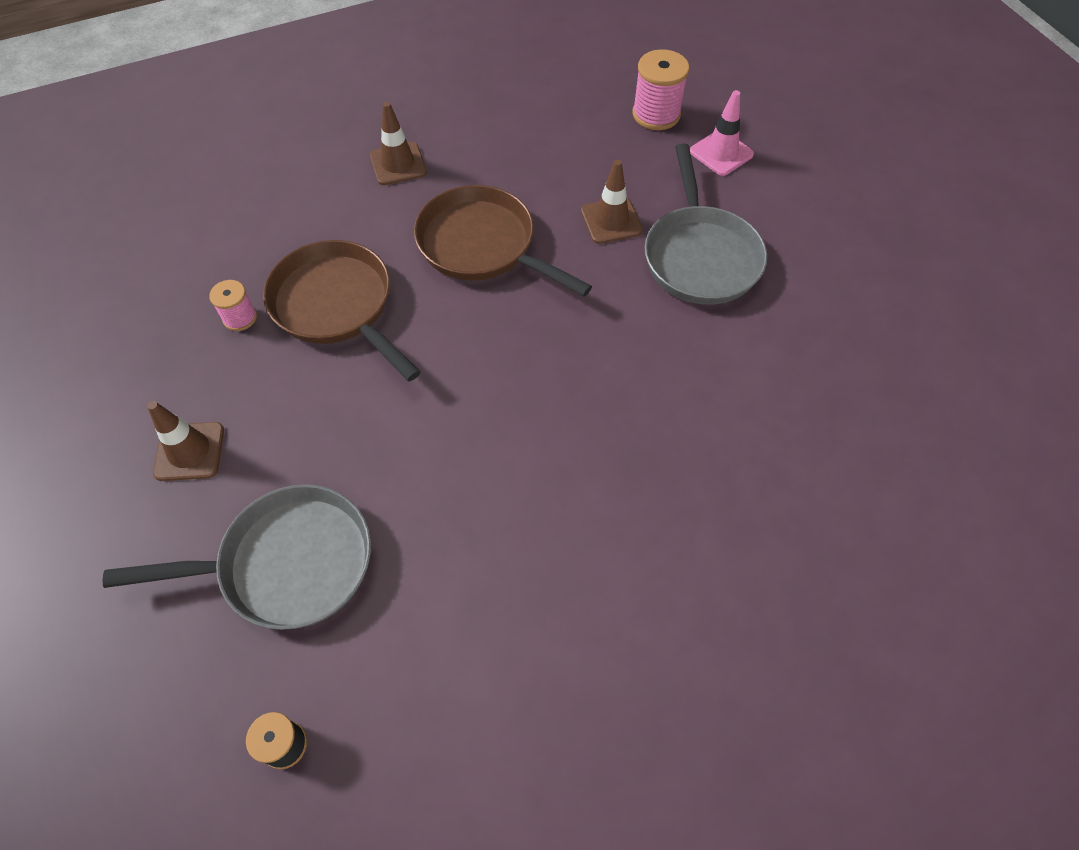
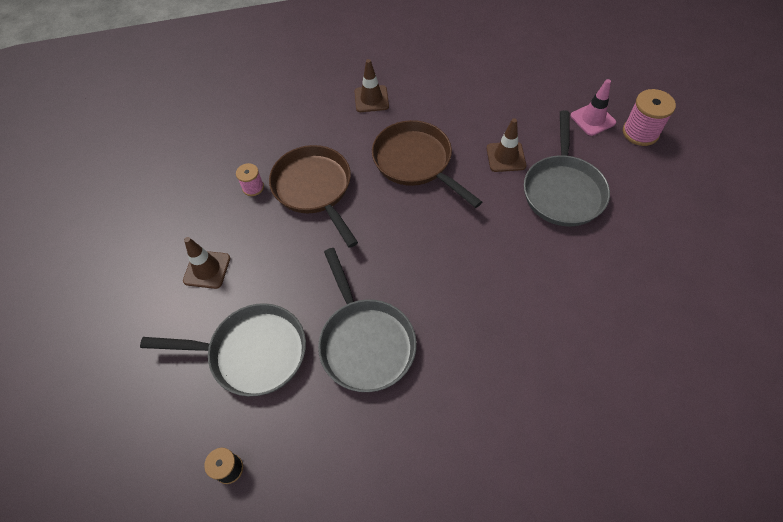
camera: 15 degrees right, 0 degrees up
pink spool [633,49,689,130] -> pink spool moved to [623,89,676,146]
none -> grey pan [318,248,417,392]

